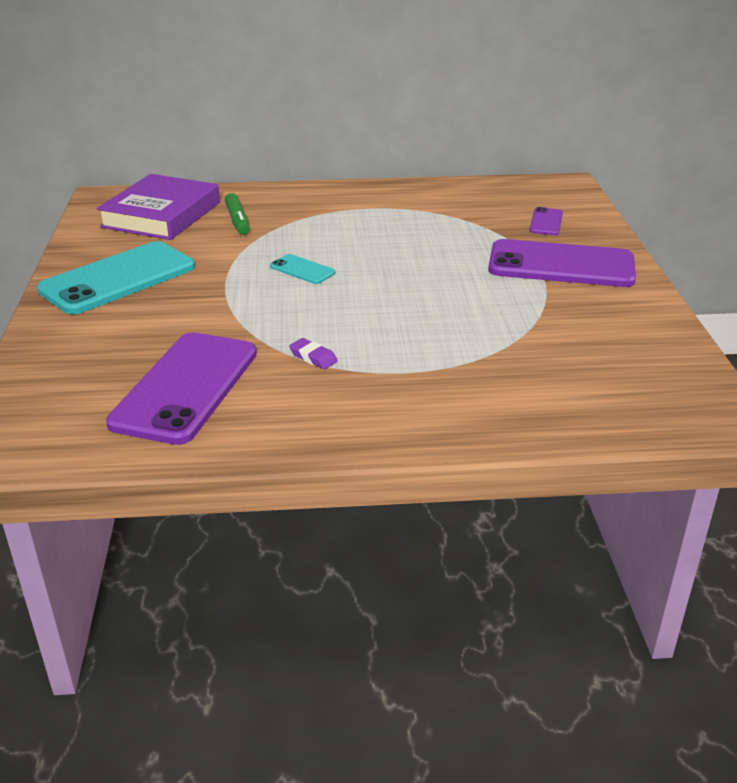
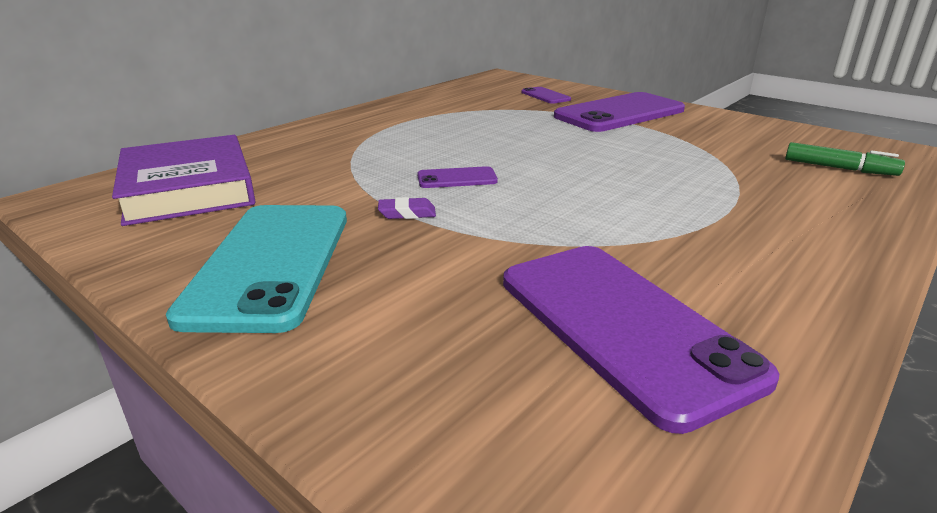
camera: 45 degrees left, 5 degrees down
green marker [225,193,250,235] -> green marker moved to [785,142,905,176]
turquoise phone [270,254,335,284] -> purple phone [417,166,498,188]
purple eraser [289,338,338,369] -> purple eraser moved to [378,197,436,219]

